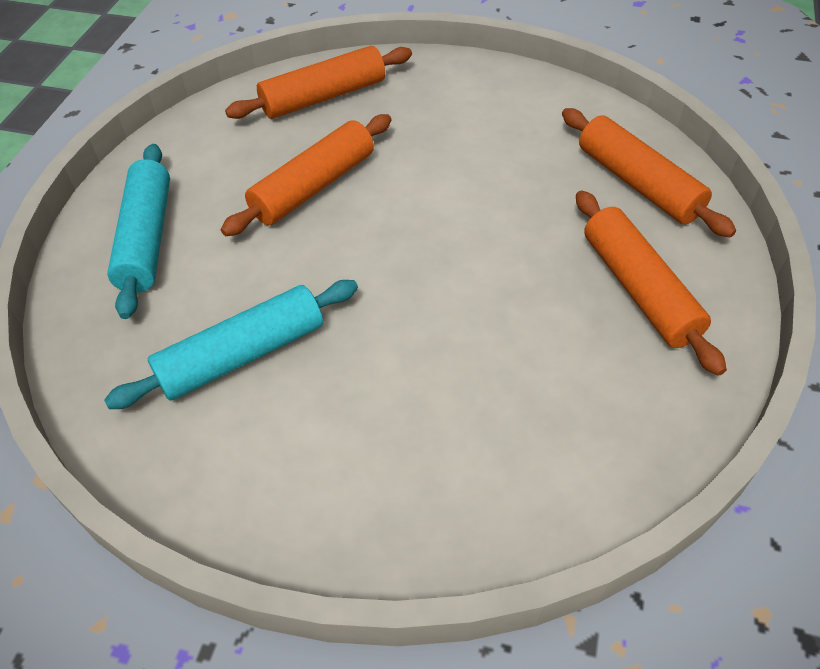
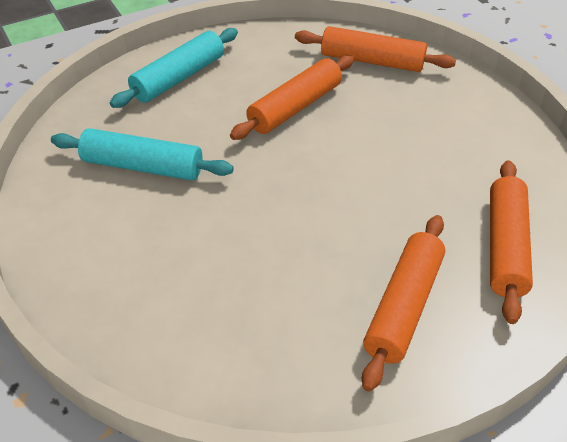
camera: 45 degrees right, 5 degrees down
orange rolling pin [221,114,392,236] -> orange rolling pin turned 45 degrees counterclockwise [230,55,354,140]

